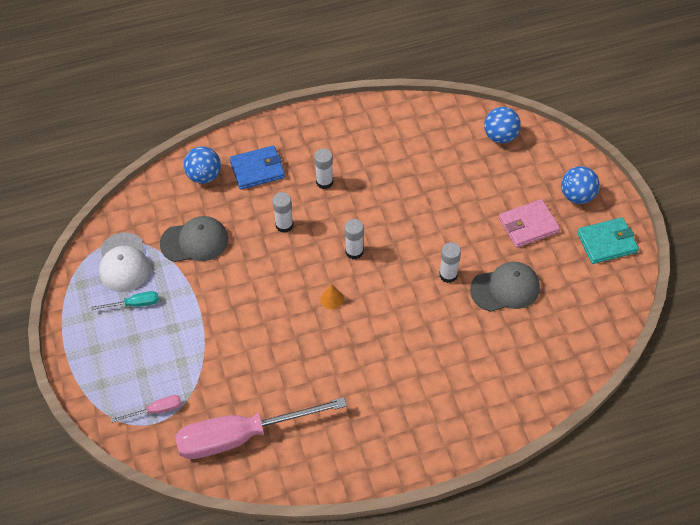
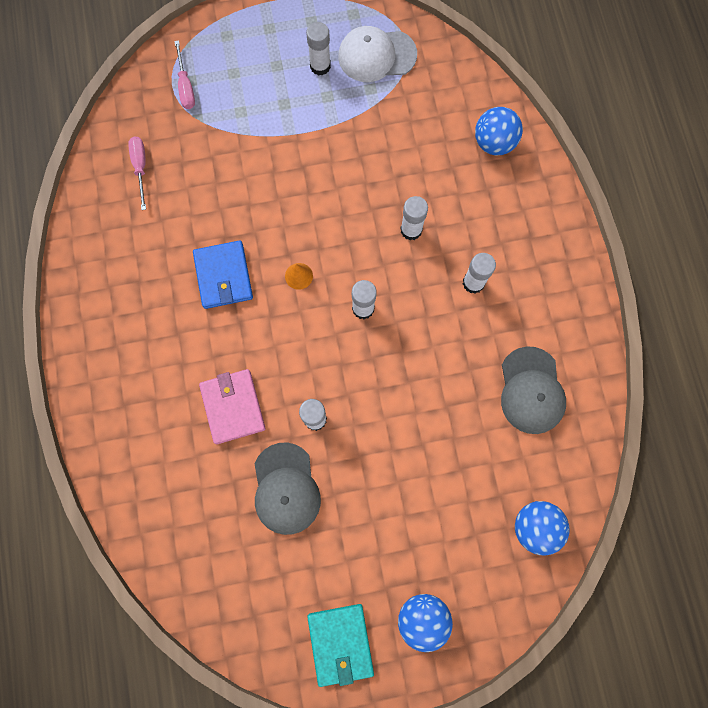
camera: 95 degrees right, 20 degrees up
turquoise screwdriver [91,291,159,310] -> white glue stick [306,22,331,76]
grey cap [160,216,228,262] -> grey cap moved to [501,347,566,434]
pink screwdriver [175,397,347,459] -> pink screwdriver [128,136,146,210], size x0.42
blue wallet [230,145,285,190] -> blue wallet moved to [193,240,253,309]
pink wallet [499,199,560,248] -> pink wallet moved to [199,369,266,444]

